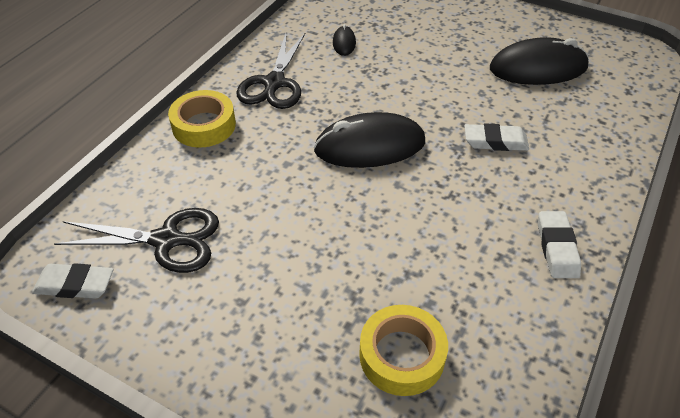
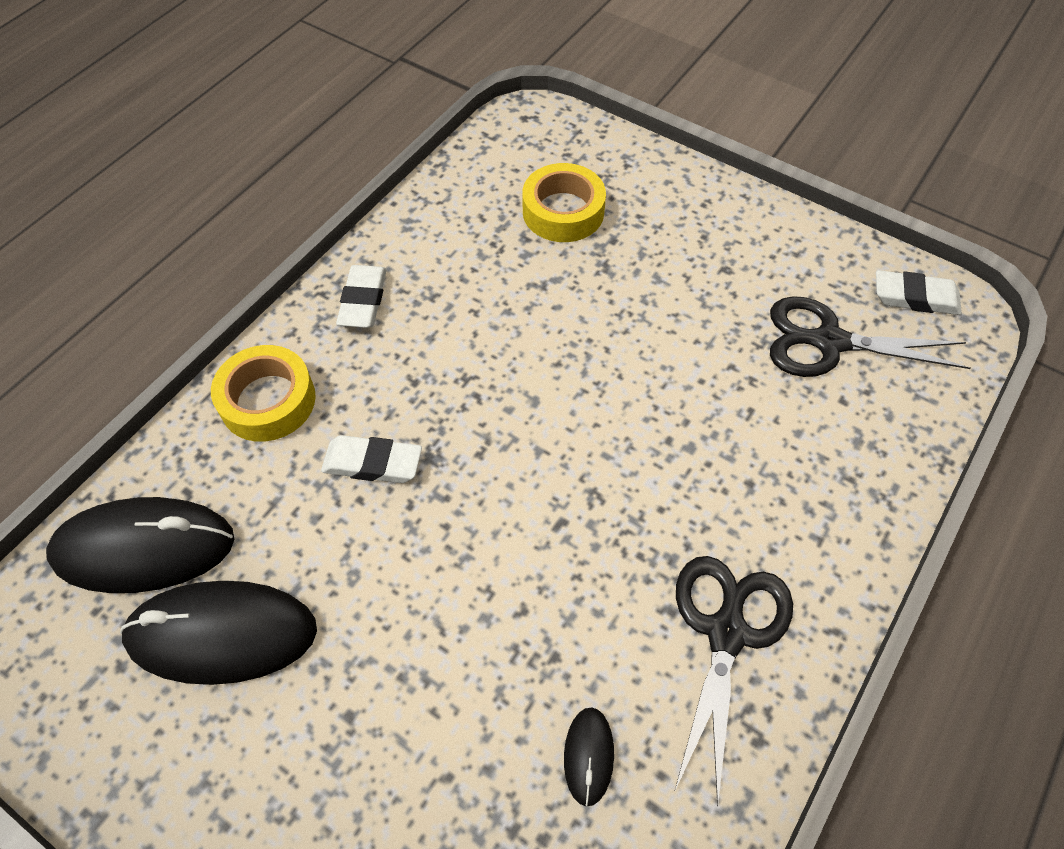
camera: 175 degrees left, 10 degrees up
yellow tape [168,90,236,148] -> yellow tape moved to [211,345,316,442]
black mouse [314,112,425,168] -> black mouse moved to [46,497,234,593]

